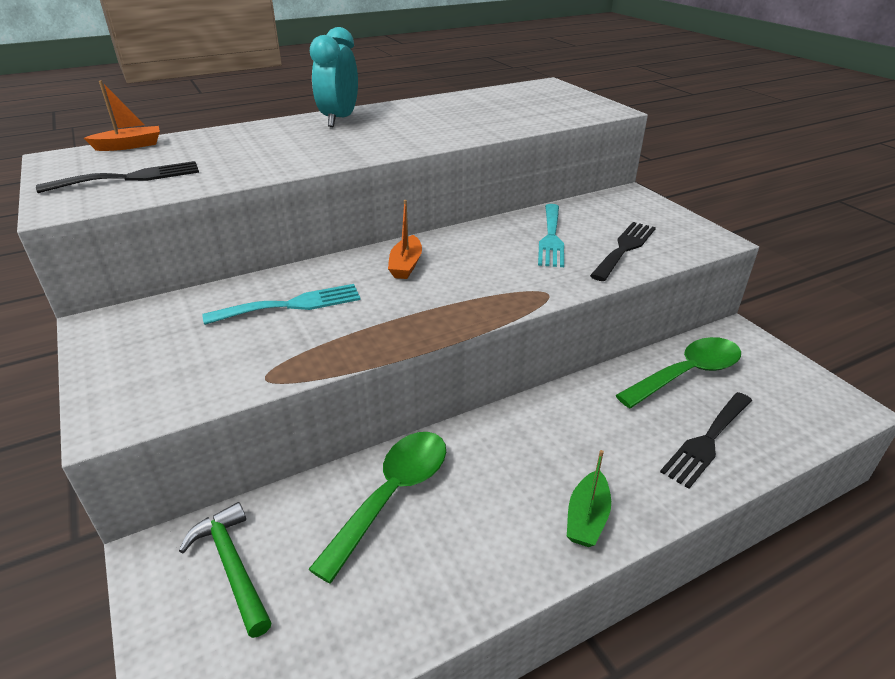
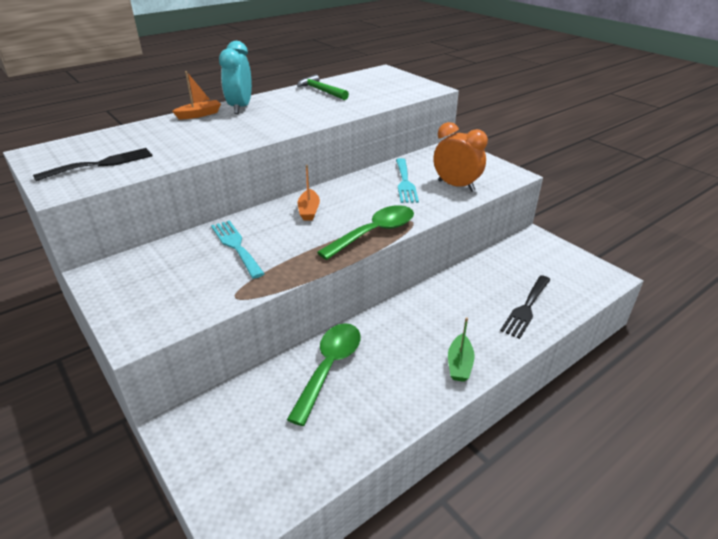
camera: 10 degrees left, 0 degrees up
orange boat [84,80,160,151] -> orange boat moved to [172,71,221,119]
green hammer [179,502,272,638] -> green hammer moved to [297,74,349,100]
turquoise fork [202,284,361,325] -> turquoise fork turned 90 degrees counterclockwise [211,220,265,279]
black fork [590,222,656,281] -> orange clock [434,122,488,192]
green spoon [615,337,741,408] -> green spoon moved to [317,205,414,260]

